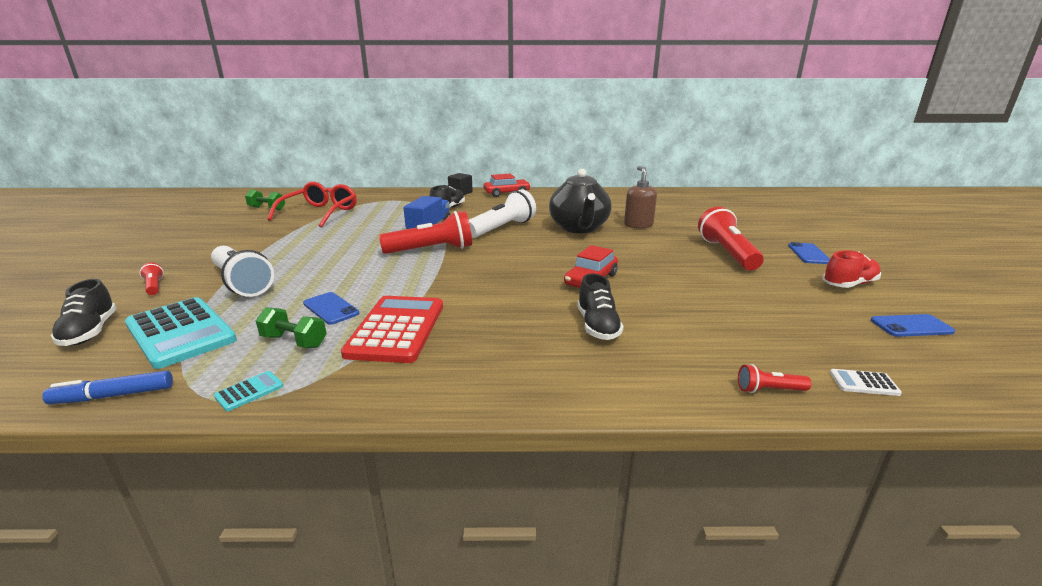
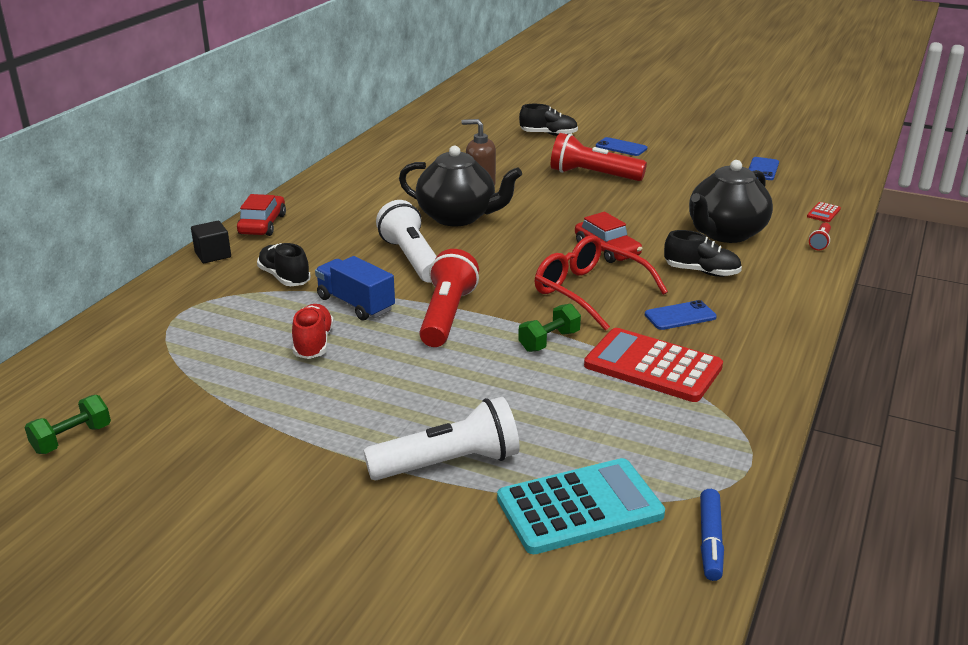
camera: 65 degrees left, 5 degrees up
black shoe [51,279,117,346] -> black shoe moved to [519,104,578,136]
red flashlight [140,262,164,295] -> none
turquoise calculator [214,371,283,412] -> none
green dumbbell [256,307,327,348] -> green dumbbell moved to [518,303,581,352]
red glasses [267,182,357,227] -> red glasses moved to [535,235,668,331]
blue phone [303,292,359,325] -> blue phone moved to [645,300,717,330]
red shoe [823,250,881,288] -> red shoe moved to [292,304,334,359]
white calculator [830,369,902,396] -> red calculator [807,202,841,222]
none -> black teapot [689,160,773,243]

